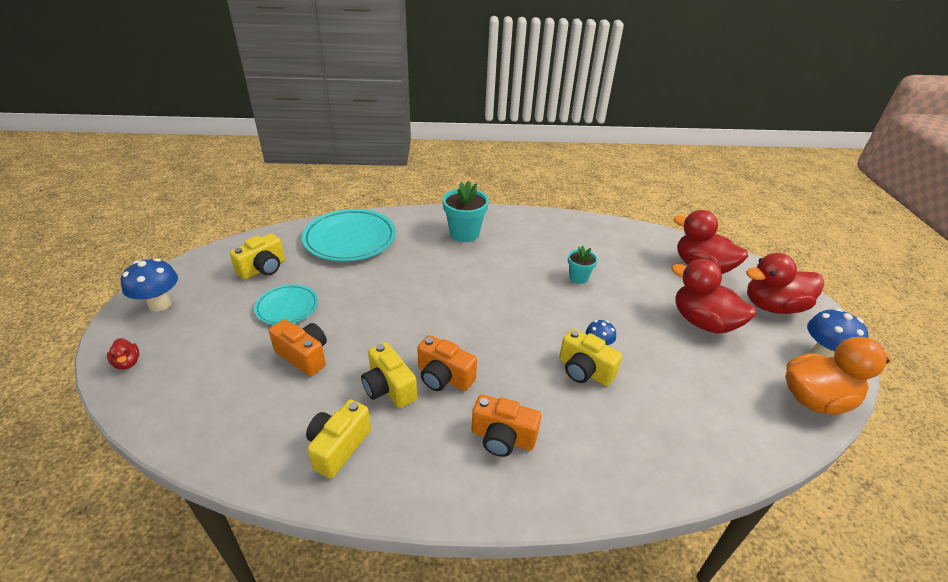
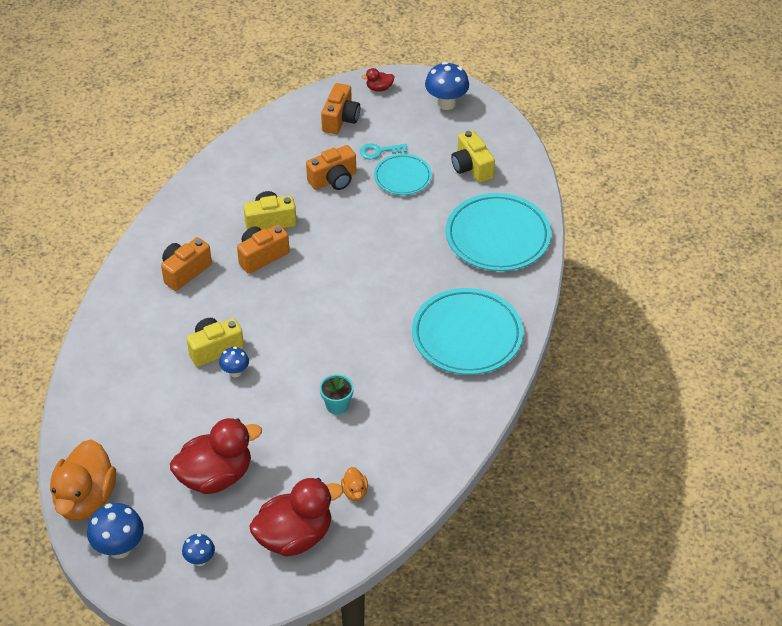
camera: 115 degrees right, 10 degrees up
yellow camera [306,400,371,479] -> none
turquoise flower pot [443,181,489,242] -> turquoise plate [412,288,523,375]
red duck [746,253,824,314] -> blue mushroom [182,534,215,566]
none -> orange camera [321,83,360,134]
none -> orange duck [341,467,368,501]
none -> turquoise key [360,143,407,159]

